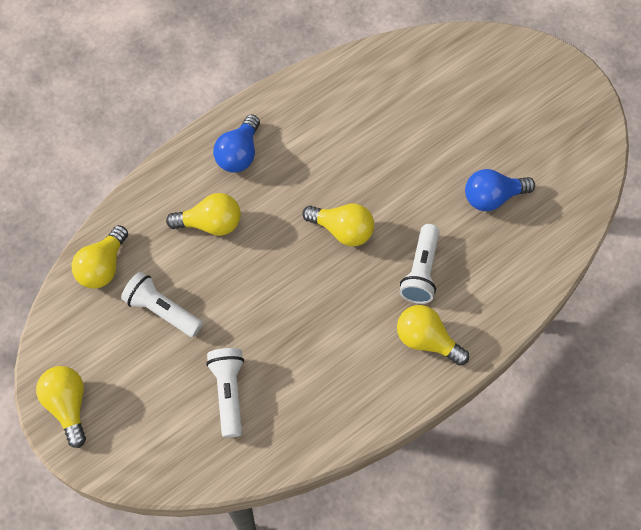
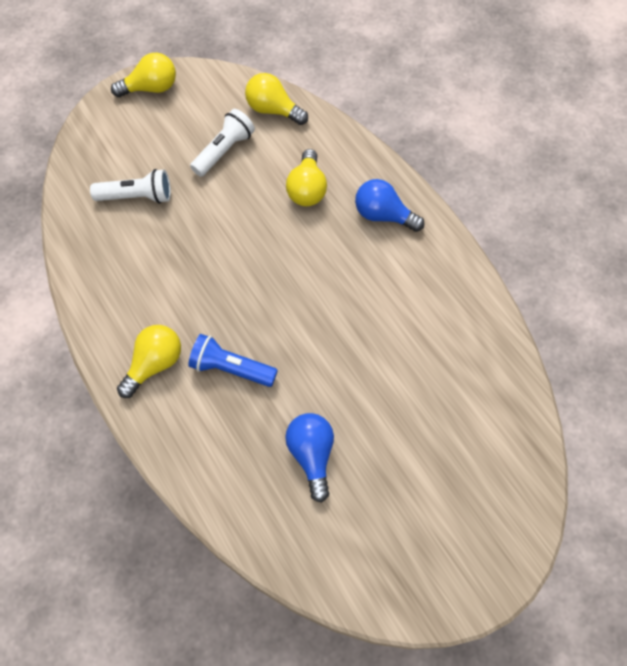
camera: 95 degrees right, 0 degrees up
yellow light bulb [302,204,374,246] -> none
white flashlight [400,224,439,304] -> blue flashlight [188,334,278,387]

